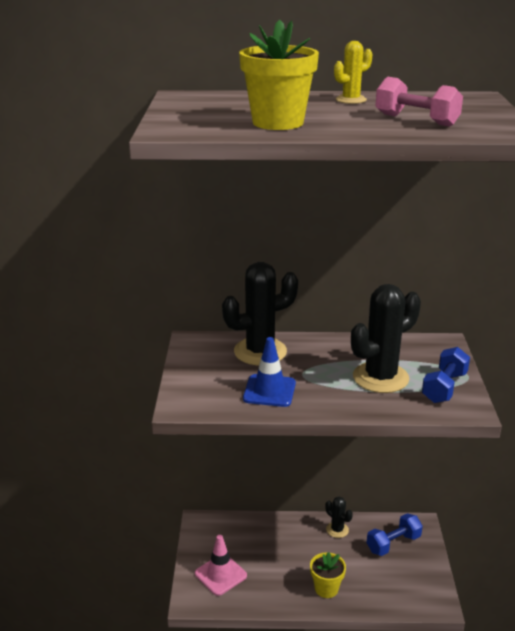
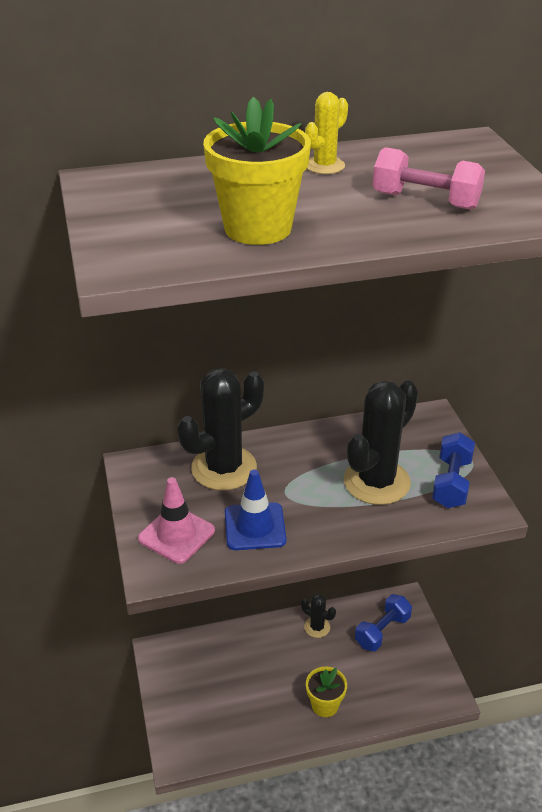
camera: 15 degrees left, 10 degrees up
pink traffic cone [195,535,247,596] -> pink traffic cone moved to [138,477,215,564]

